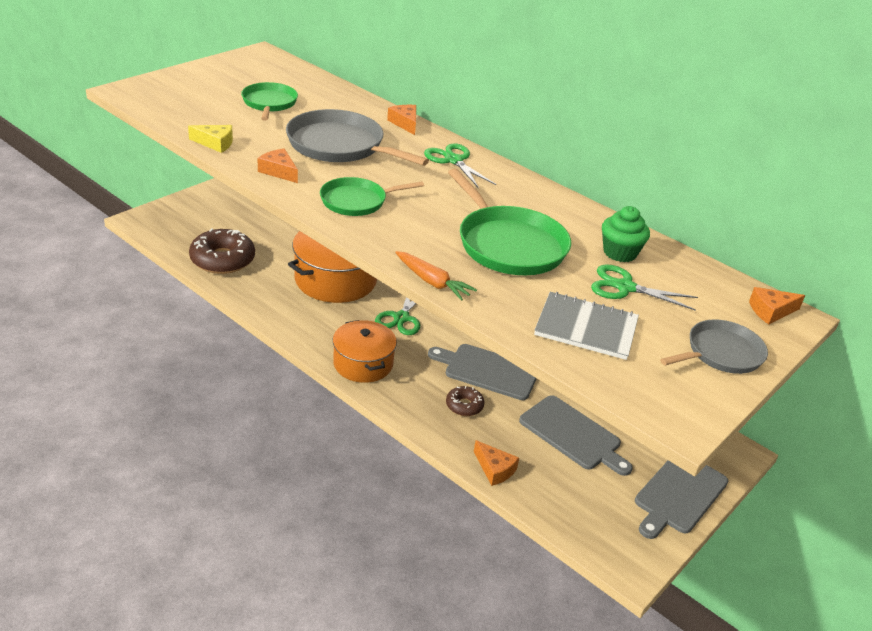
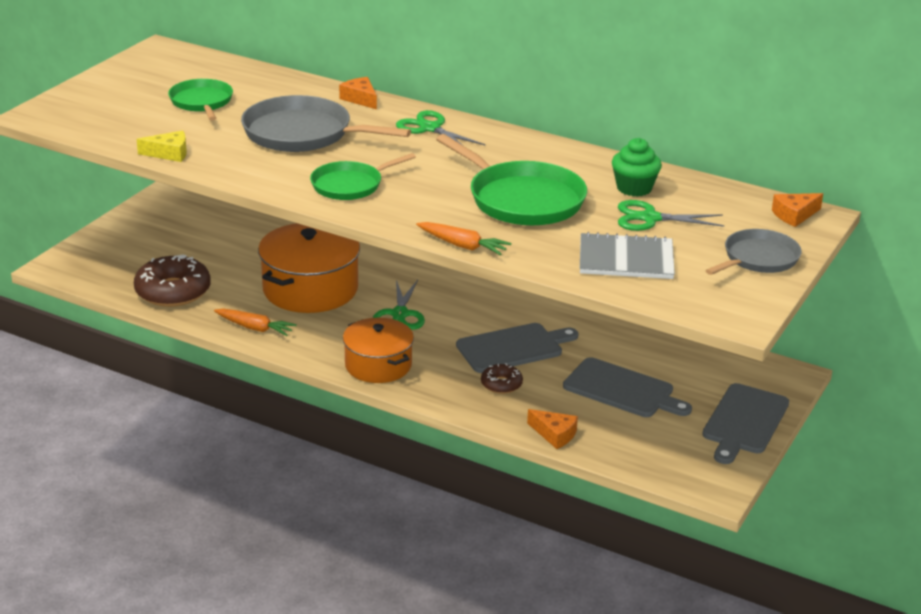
camera: 10 degrees left, 5 degrees down
orange cheese [258,149,298,183] -> none
grey cutting board [428,344,537,400] -> grey cutting board turned 150 degrees clockwise [456,323,579,373]
none -> orange carrot [214,309,297,336]

